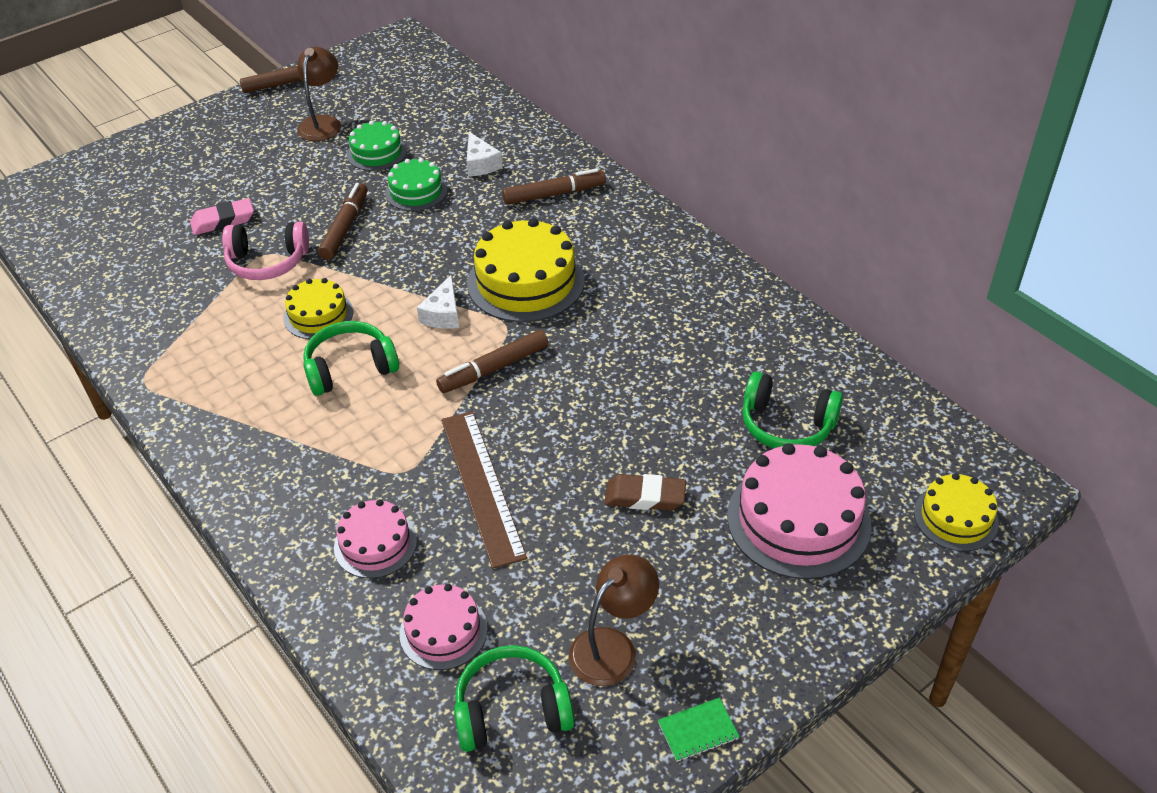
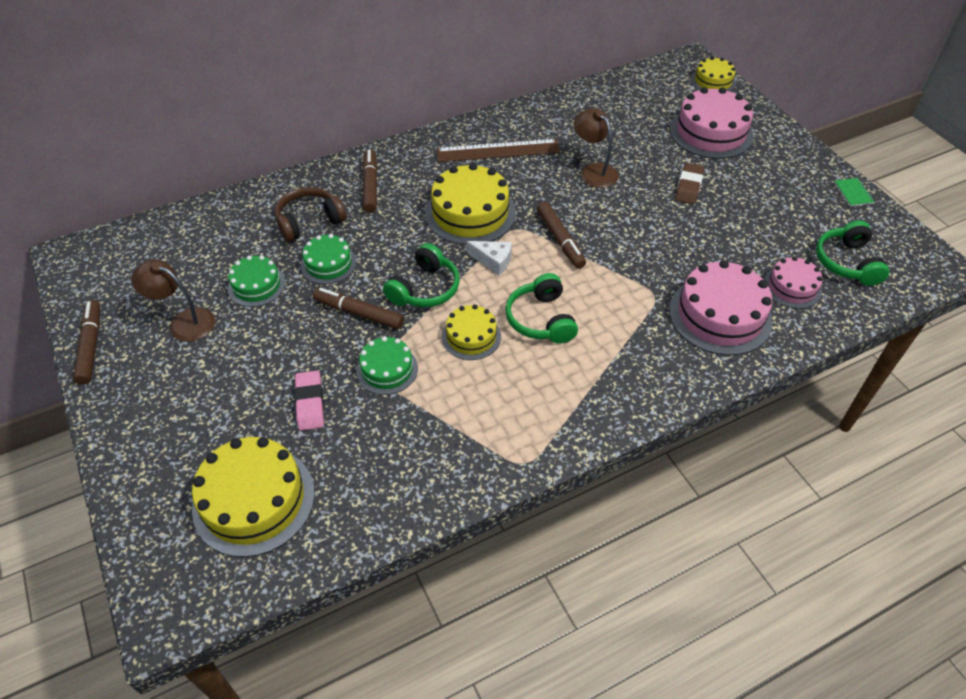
camera: 80 degrees left, 5 degrees up
pink headphones [222,222,309,280] -> green cake [356,336,418,395]
pink cake [334,499,417,578] -> pink cake [669,260,773,355], size x1.74
brown ruler [441,411,527,569] -> brown ruler moved to [436,139,560,162]
white cheese [467,132,503,176] -> brown headphones [275,187,346,242]
brown lamp [569,554,659,686] -> brown lamp moved to [574,108,619,188]
green headphones [742,372,843,448] -> green headphones moved to [383,243,460,307]
none -> yellow cake [192,437,315,557]

